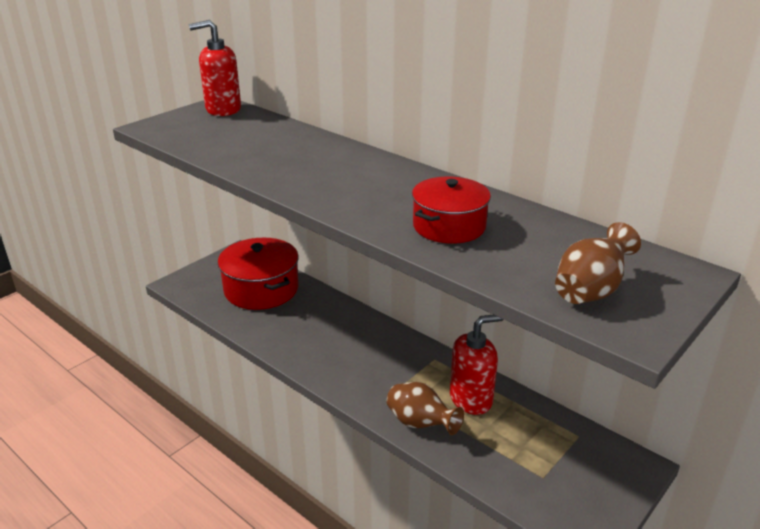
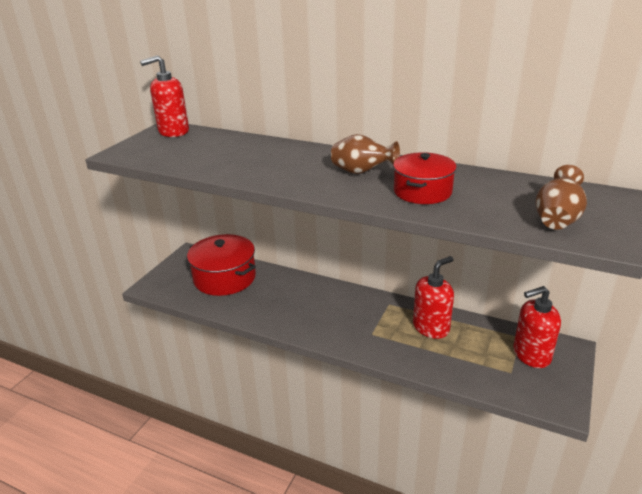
camera: 15 degrees left, 0 degrees up
brown vase [387,382,464,435] -> brown vase moved to [331,134,400,174]
none -> red soap dispenser [513,286,561,368]

